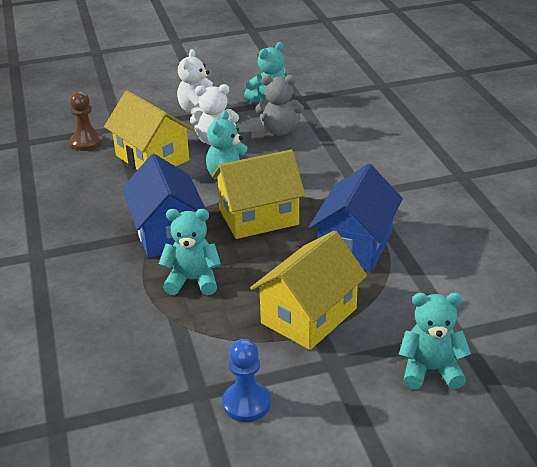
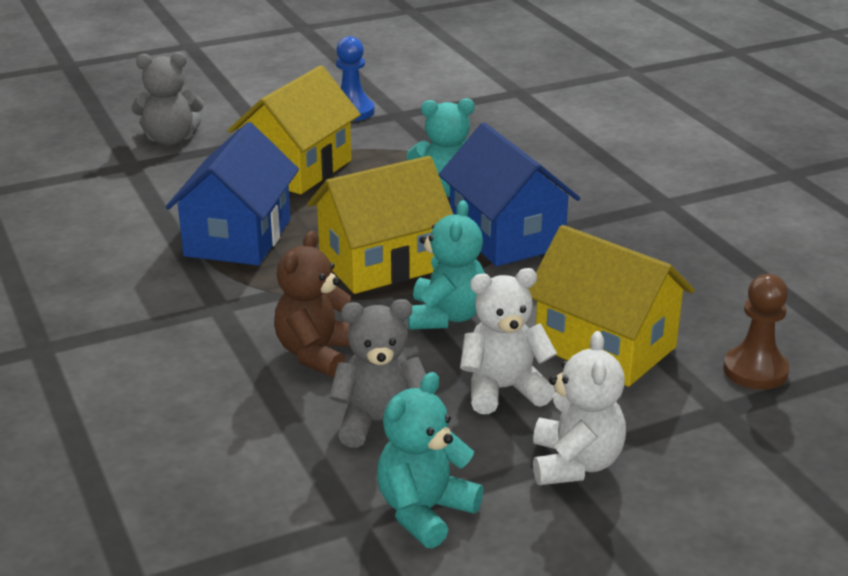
camera: 170 degrees right, 5 degrees down
turquoise teddy bear [399,292,471,390] -> grey teddy bear [132,52,204,145]
none -> brown teddy bear [274,231,351,377]

